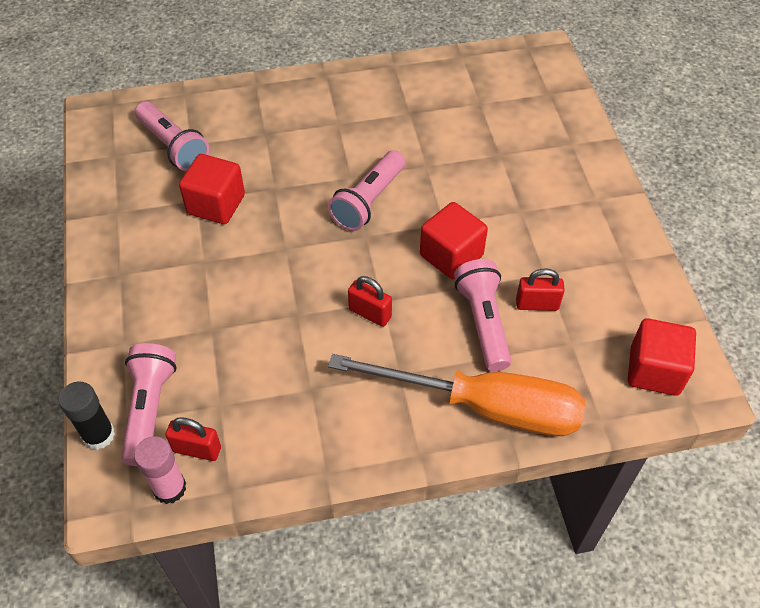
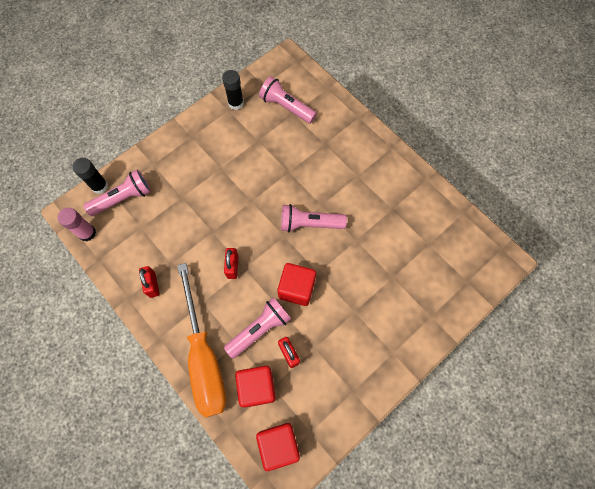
camera: 60 degrees right, 15 degrees up
pink flashlight [135,102,209,171] -> pink flashlight turned 105 degrees clockwise [259,76,317,124]
red padlock [165,417,221,461] -> red padlock moved to [139,266,160,298]
red cube [179,154,245,224] -> red cube moved to [235,366,276,407]
none -> black glue stick [222,70,244,110]

